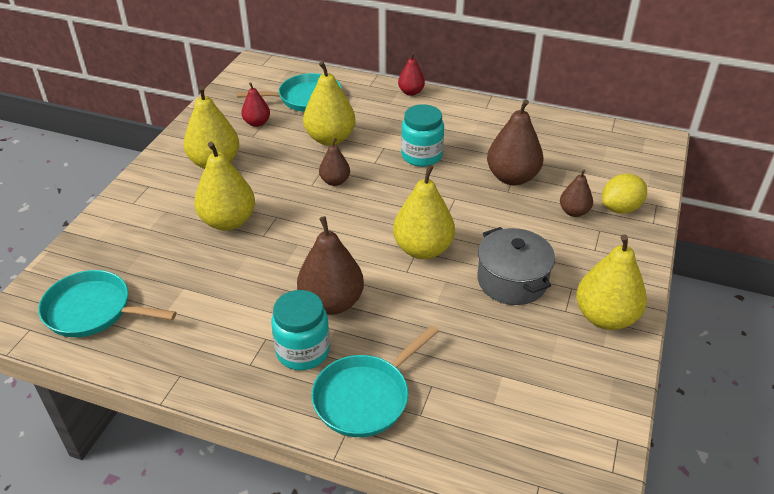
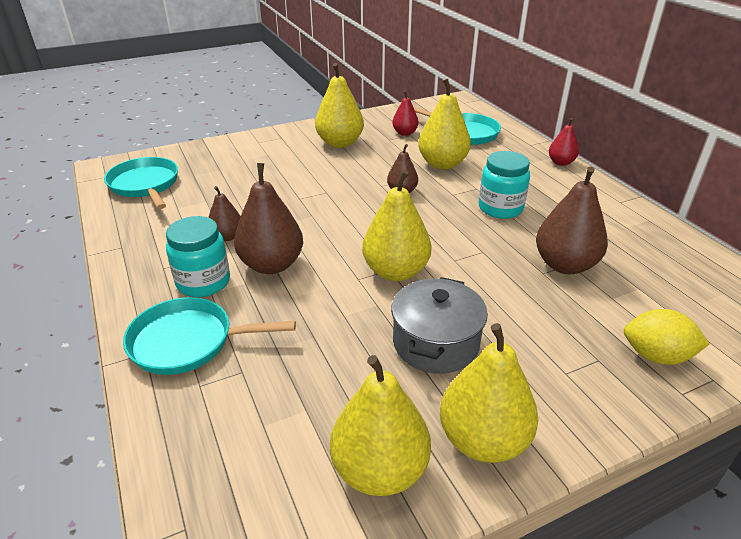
camera: 45 degrees right, 5 degrees down
yellow pear [194,142,255,231] -> yellow pear moved to [330,355,431,496]
brown pear [560,170,593,217] -> brown pear moved to [208,186,241,241]

